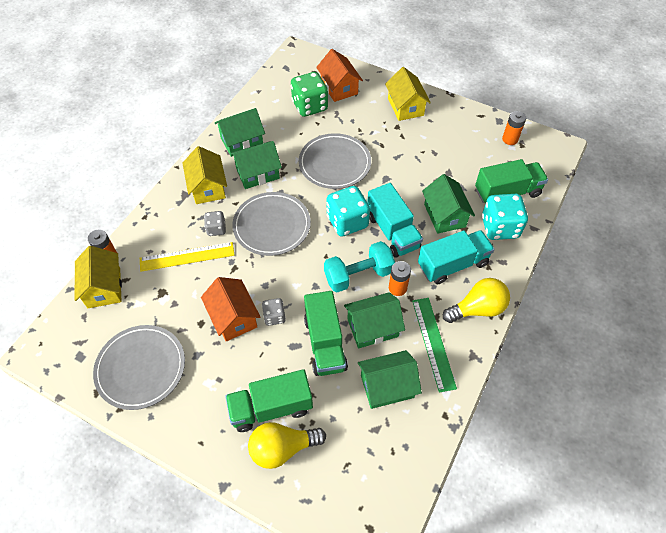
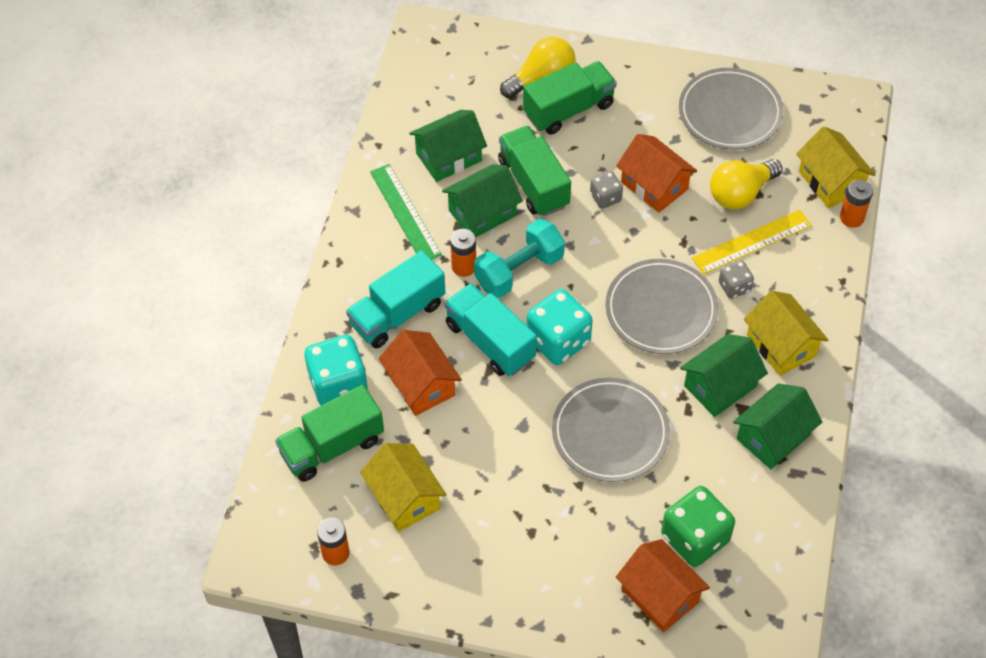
camera: 165 degrees right, 0 degrees up
yellow house [385,67,431,121] -> yellow house moved to [360,443,447,532]
green house [422,174,475,234] -> orange house [379,330,462,416]
yellow light bulb [443,278,510,323] -> yellow light bulb moved to [710,159,783,209]

